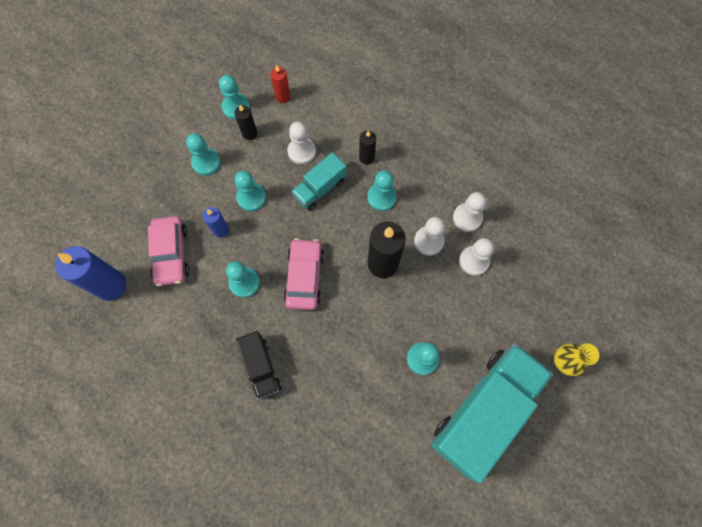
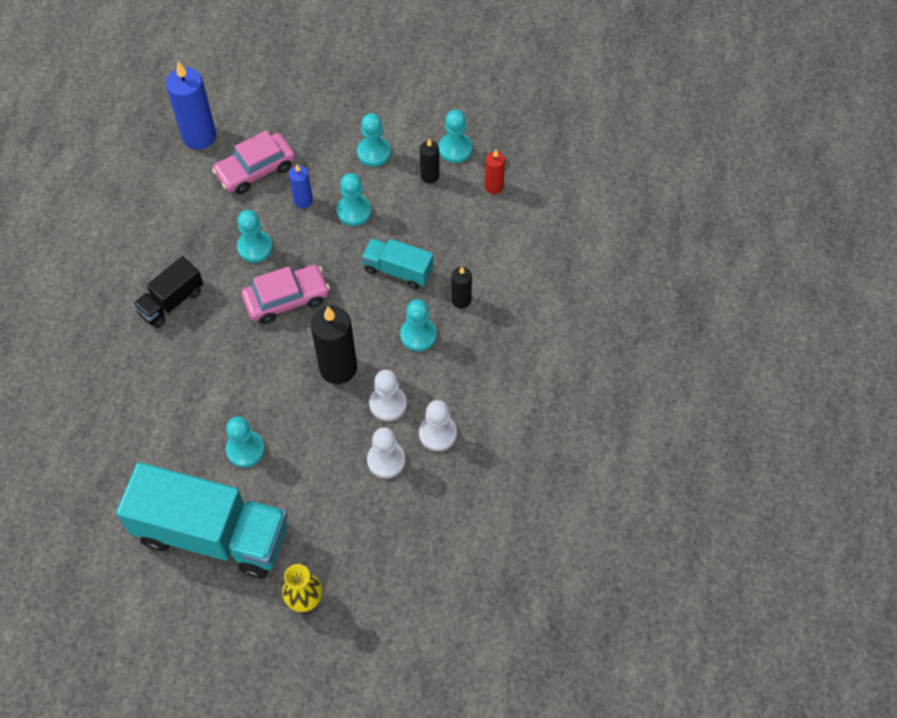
camera: 65 degrees right, 10 degrees down
white pawn [287,122,316,164] -> none

